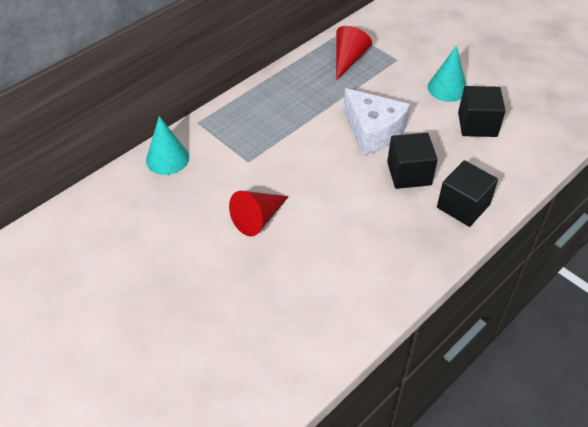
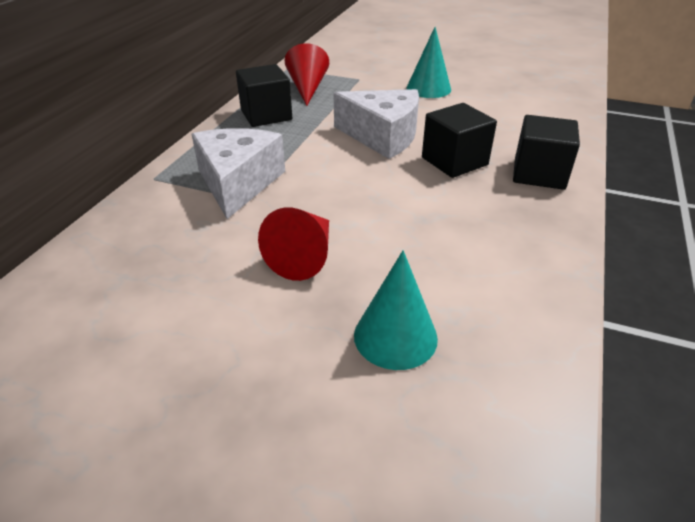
camera: 25 degrees left, 10 degrees down
turquoise cone [146,116,189,175] -> turquoise cone moved to [354,250,438,370]
black cube [458,86,506,137] -> black cube moved to [236,64,292,127]
none -> white cheese [192,128,285,219]

